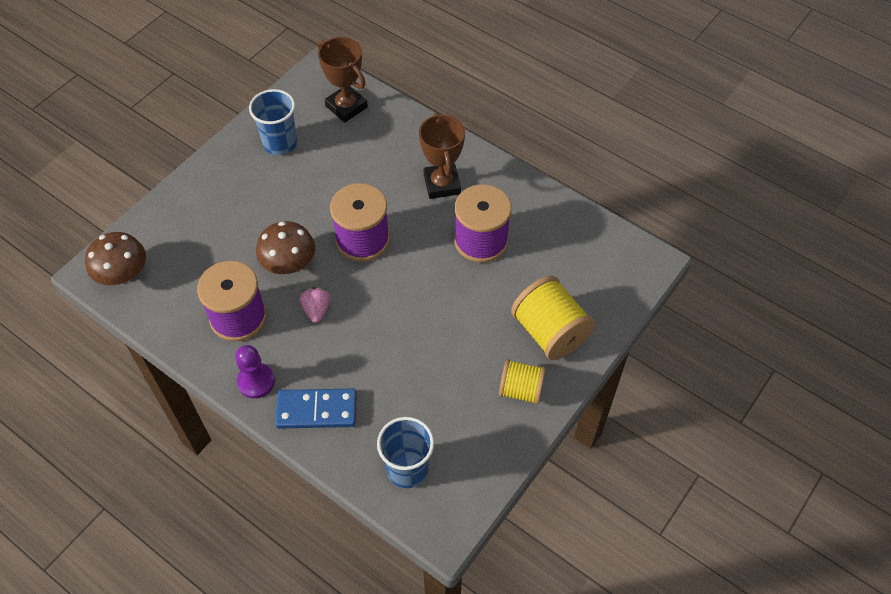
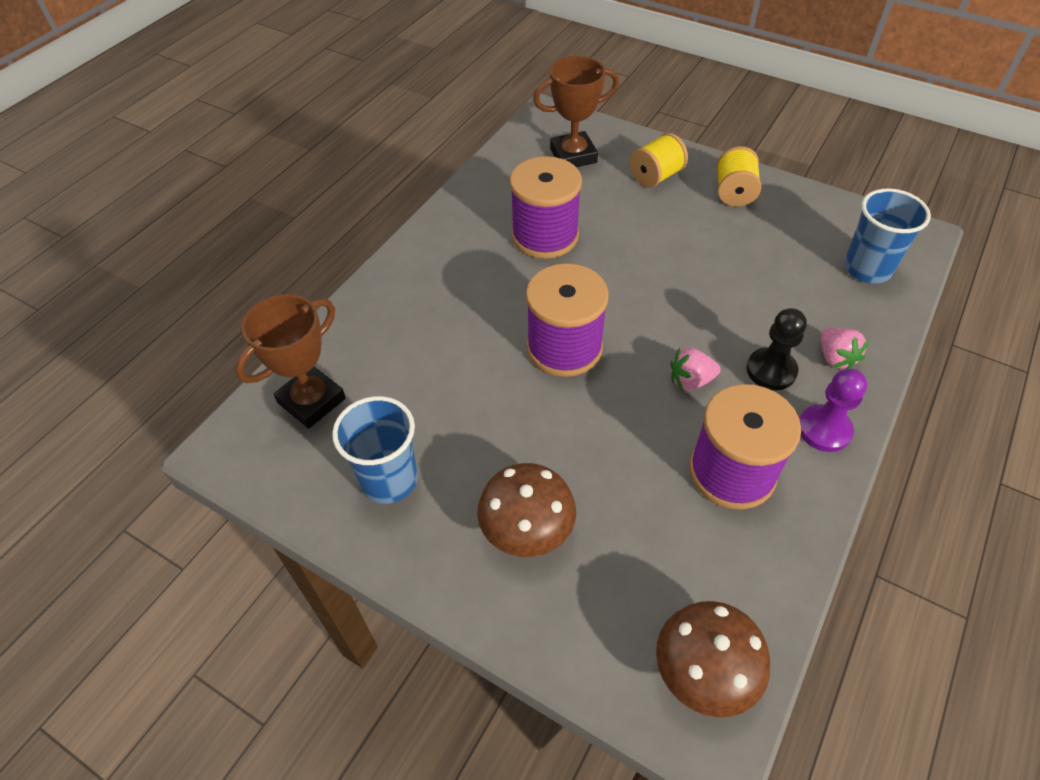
camera: 95 degrees left, 5 degrees down
brown mushroom [256,221,315,274] -> brown mushroom moved to [477,463,576,557]
blue domino [275,389,357,429] -> pink strawberry [821,327,869,369]
brown trophy [419,112,465,199] -> brown trophy moved to [533,56,619,167]
yellow spool [511,276,595,360] -> yellow spool [630,133,688,188], size x0.63
none -> black pawn [747,308,807,390]

